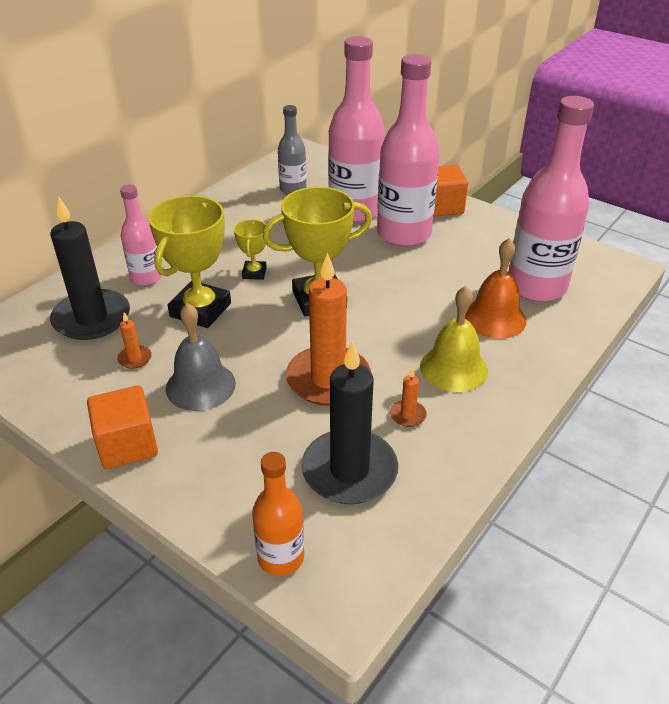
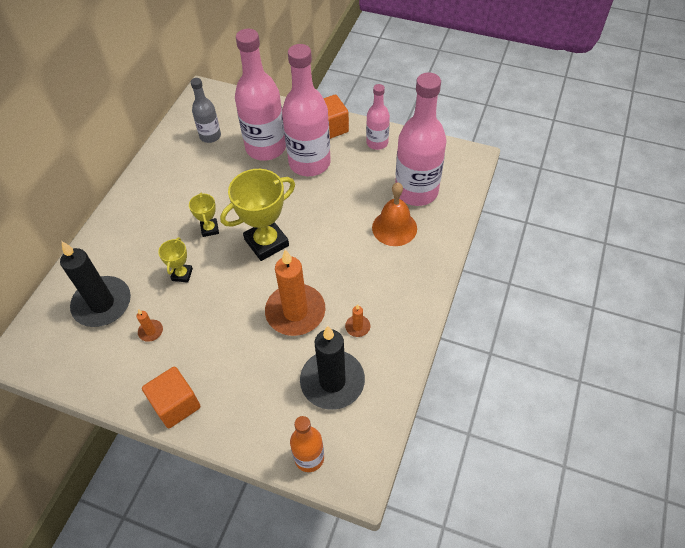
camera: 15 degrees left, 15 degrees up
pink bottle [120,185,162,286] -> pink bottle moved to [366,84,390,150]
yellow trophy [148,195,231,328] -> yellow trophy [158,237,193,283], size x0.50
grey bell [166,303,236,411] -> none
yellow bell [420,286,488,392] -> none

